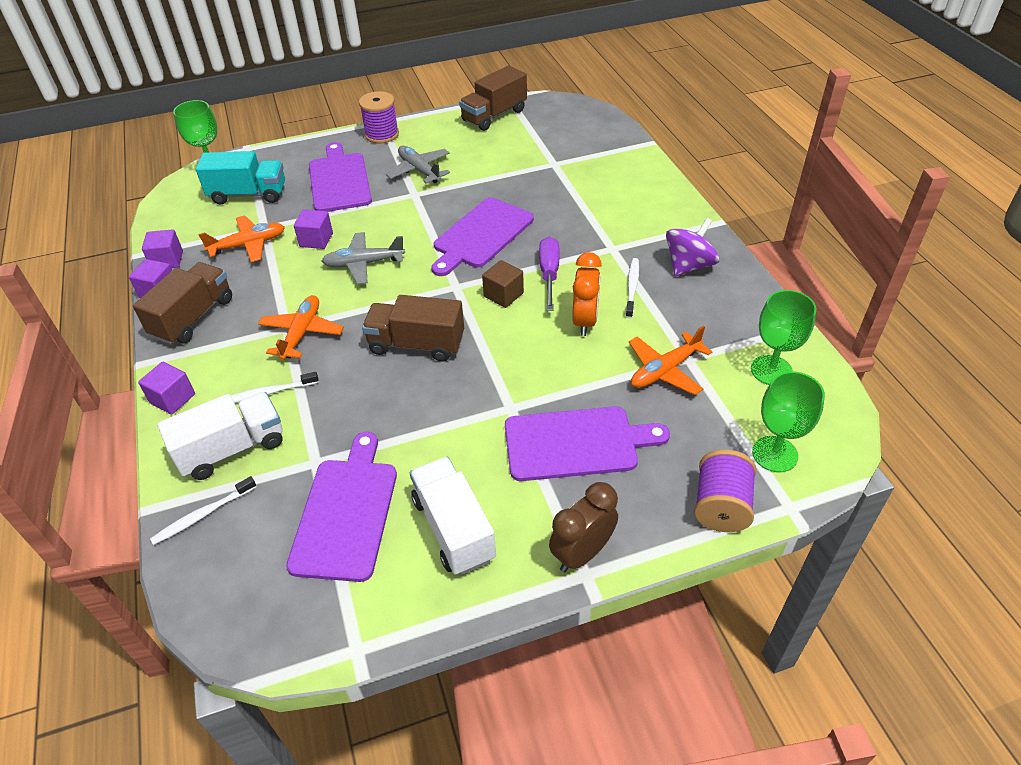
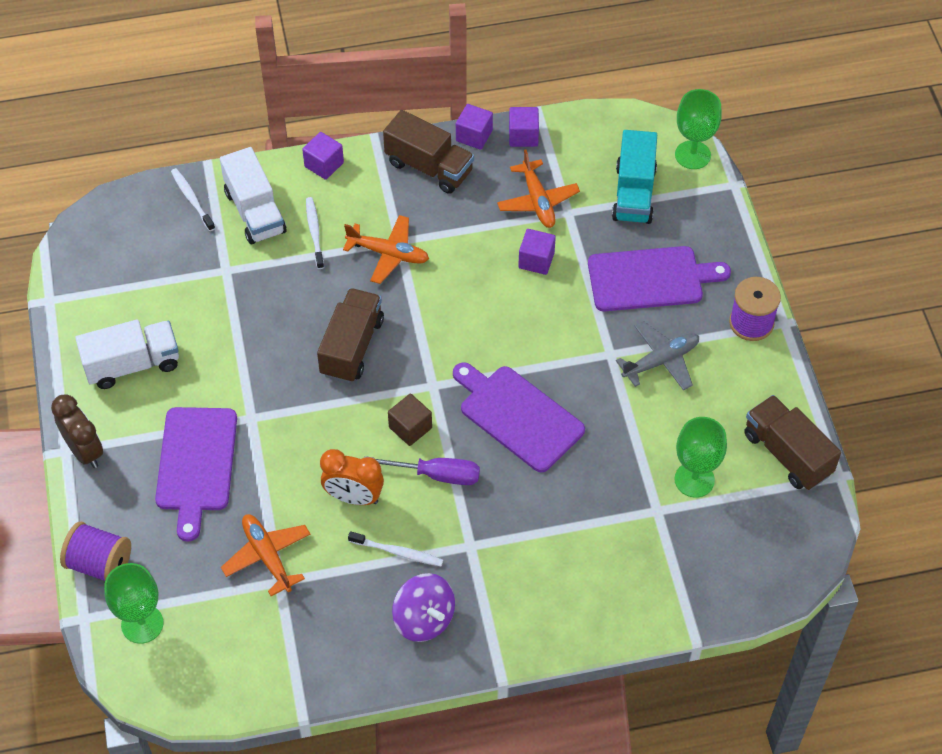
camera: 95 degrees right, 10 degrees up
purple cutting board [286,432,397,582] -> none
grey plane [322,232,405,284] -> none
green goblet [751,290,816,385] -> green goblet moved to [674,417,727,498]

